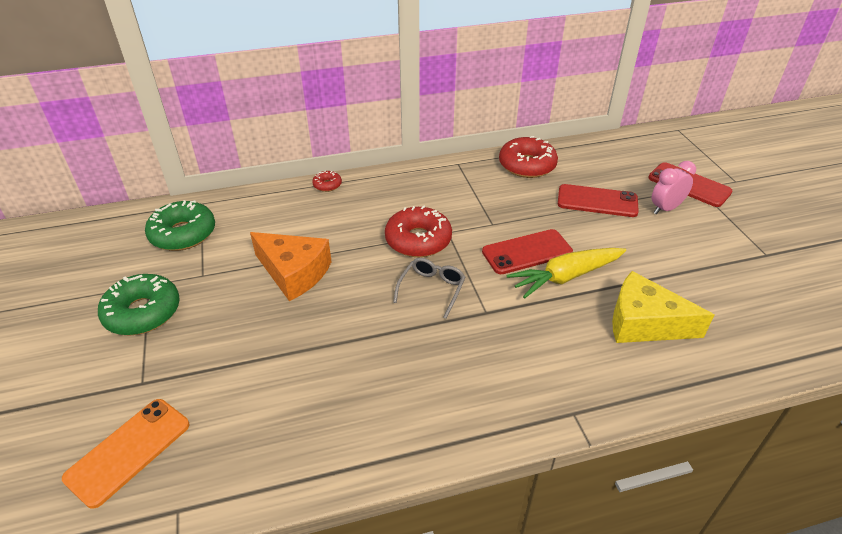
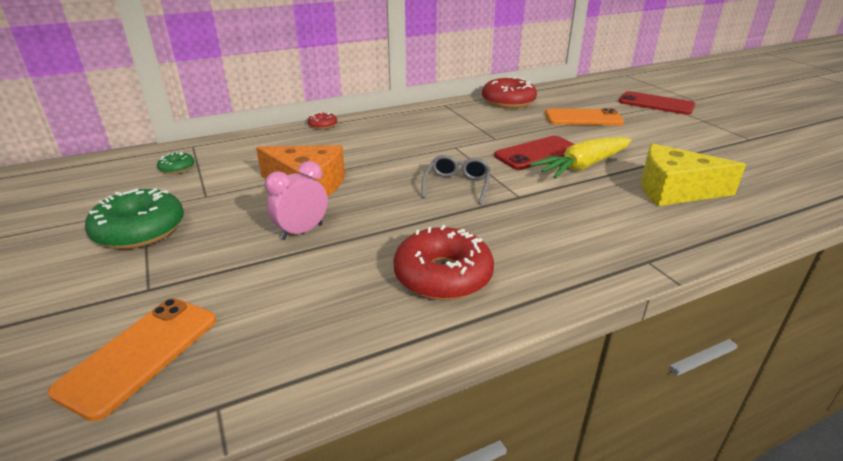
camera: 10 degrees left, 10 degrees down
green donut [145,200,215,251] -> green donut [157,152,194,174], size x0.48
red donut [385,205,452,257] -> red donut moved to [393,225,494,300]
red phone [558,184,639,217] -> orange phone [545,108,624,126]
pink clock [652,161,696,214] -> pink clock moved to [265,161,328,240]

